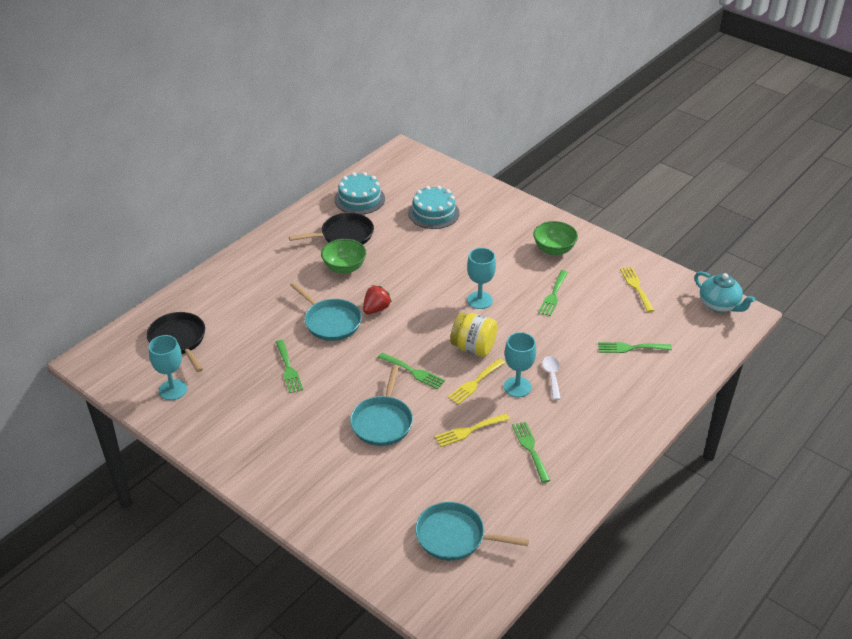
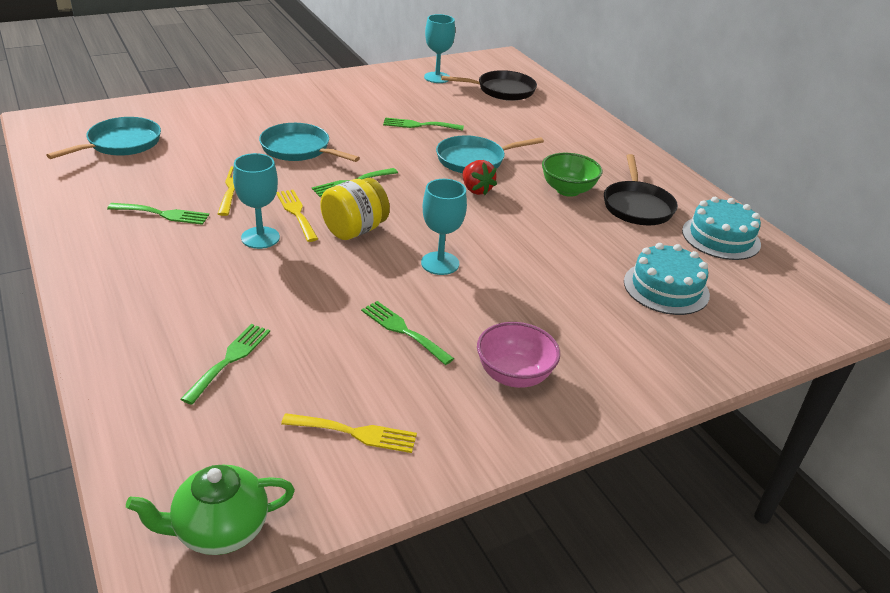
camera: 110 degrees right, 5 degrees down
green bowl [533,221,578,256] -> pink bowl [477,322,560,388]
white spoon [542,356,561,400] -> none
turquoise teapot [695,271,756,313] -> green teapot [126,465,295,555]

